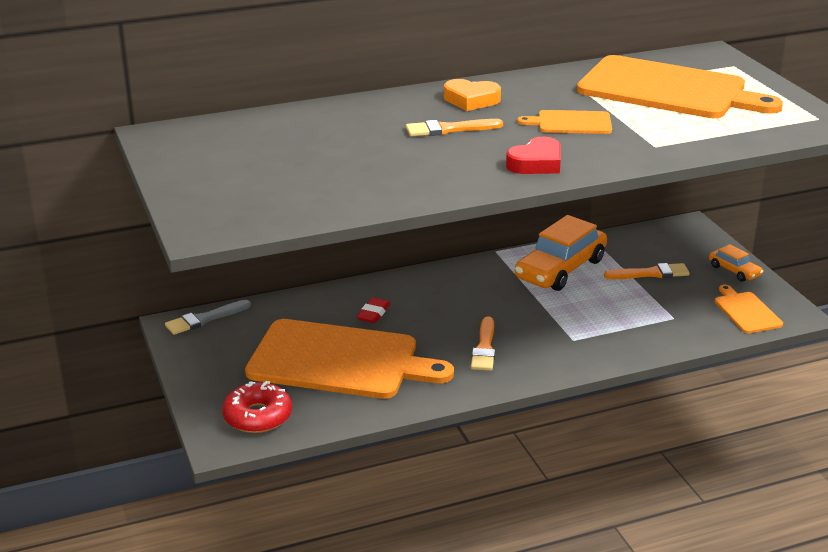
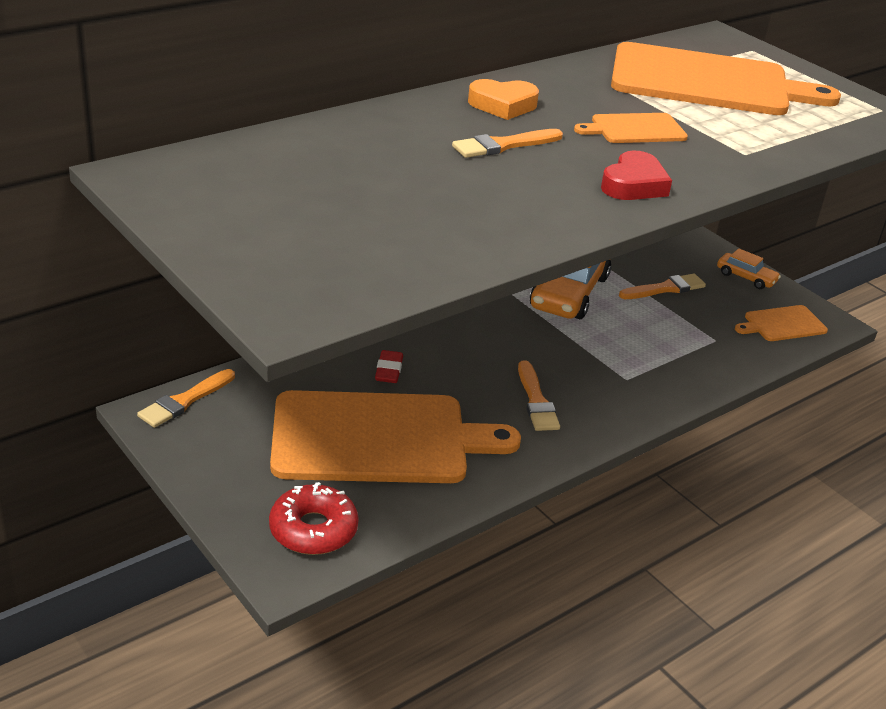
camera: 20 degrees left, 5 degrees up
grey brush [165,300,251,335] -> orange brush [137,369,235,428]
orange cutting board [715,285,783,333] -> orange cutting board turned 75 degrees counterclockwise [735,305,828,341]

